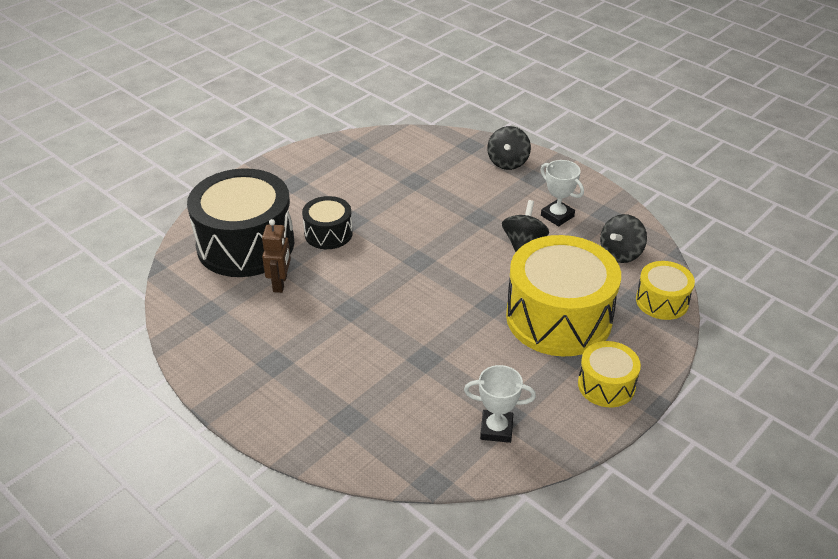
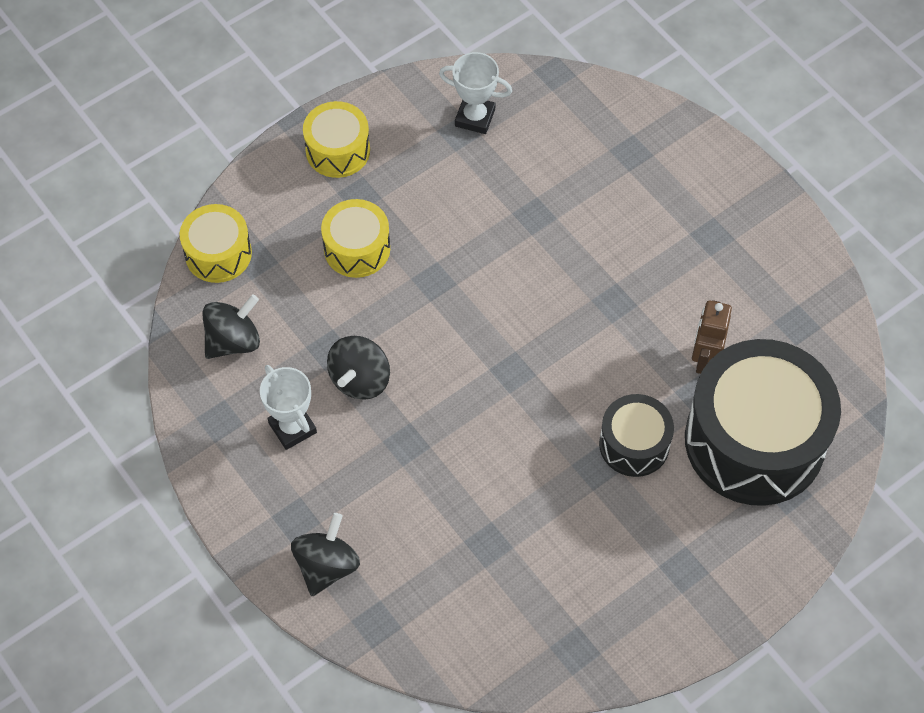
camera: 170 degrees left, 20 degrees up
yellow drum [506,235,621,356] -> yellow drum [321,199,390,278], size x0.50

